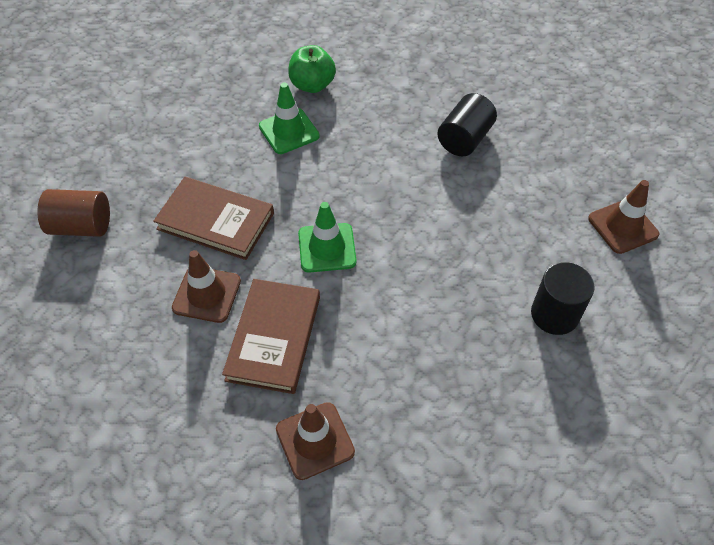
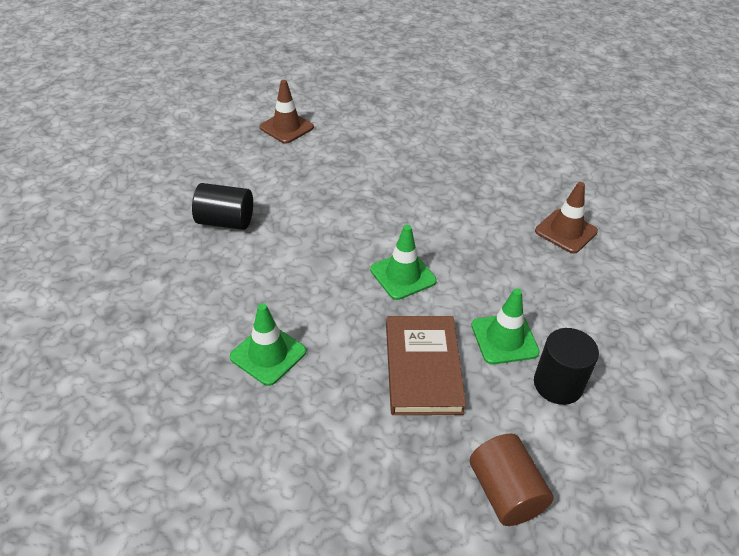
camera: 115 degrees left, 10 degrees down
brown traffic cone [172,250,241,323] -> green traffic cone [471,288,540,364]
brown book [222,279,320,394] -> none
green apple [288,45,336,93] -> none
black cylinder [531,262,595,335] -> black cylinder moved to [534,328,599,405]

